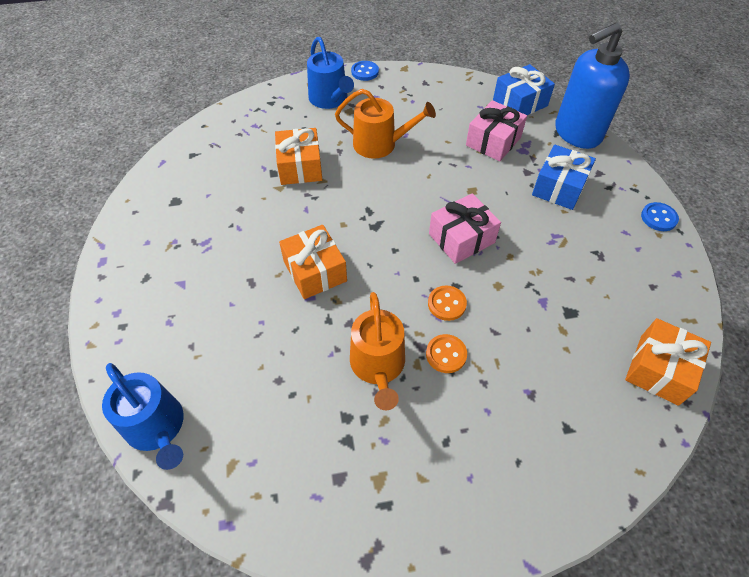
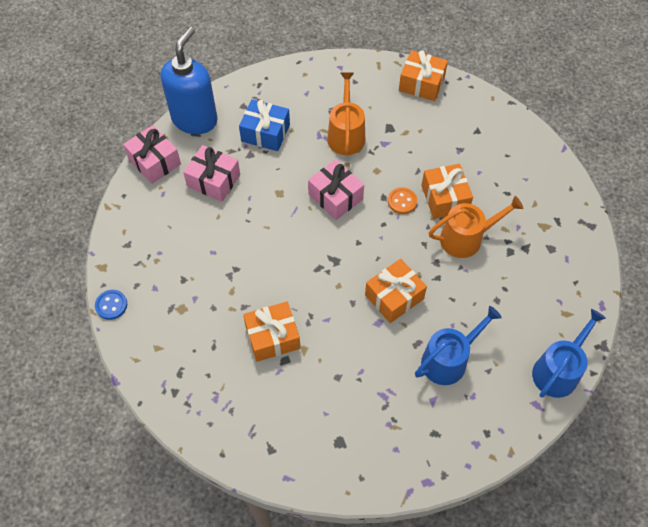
camera: 100 degrees left, 5 degrees up
blue watering can [307,37,354,109] -> blue watering can moved to [415,306,502,385]
orange watering can [335,89,436,159] -> orange watering can moved to [327,72,365,155]
orange button [426,334,467,373] -> orange gift [421,164,473,219]
blue gift [493,64,555,115] -> pink gift [123,125,181,184]
blue soap dispenser [555,22,630,149] -> blue soap dispenser turned 120 degrees counterclockwise [160,27,217,134]
blue button [641,202,679,231] -> none

